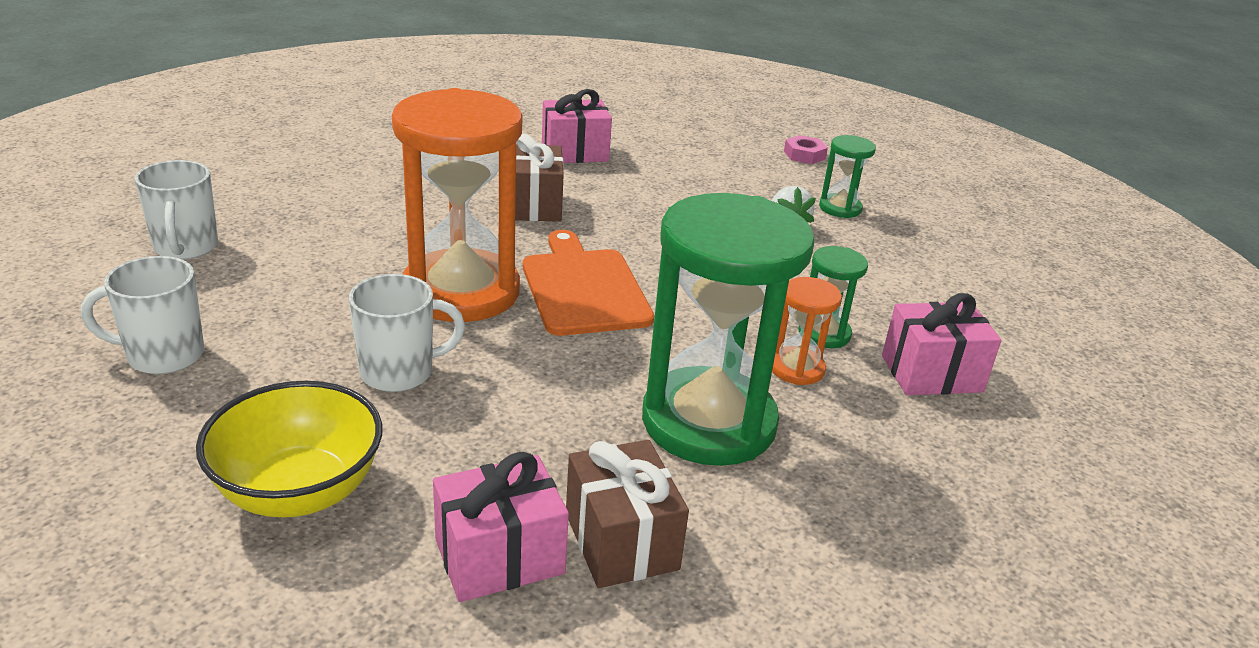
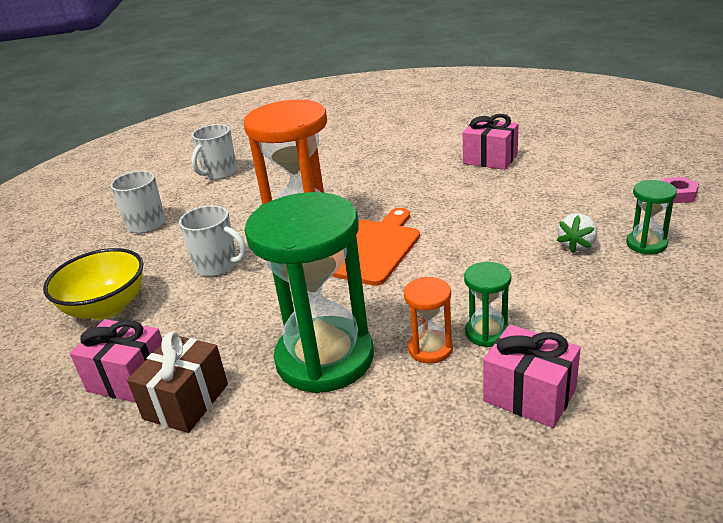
camera: 50 degrees right, 0 degrees up
brown gift [515,134,564,222] -> none

